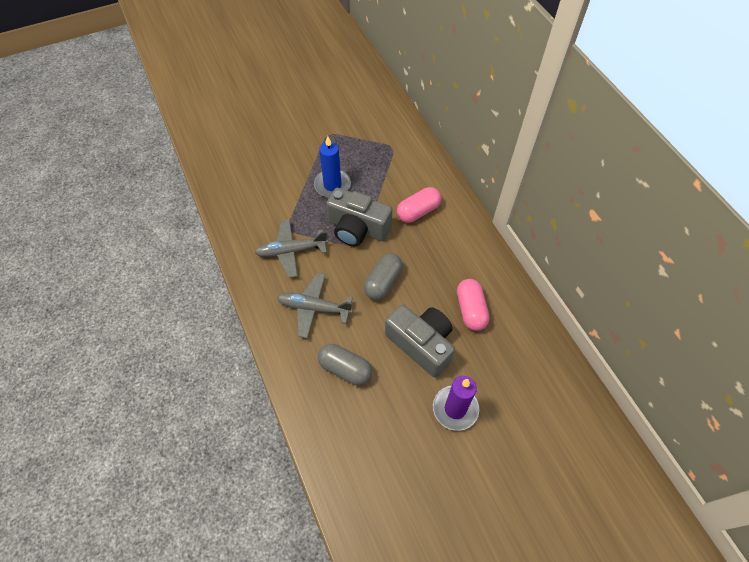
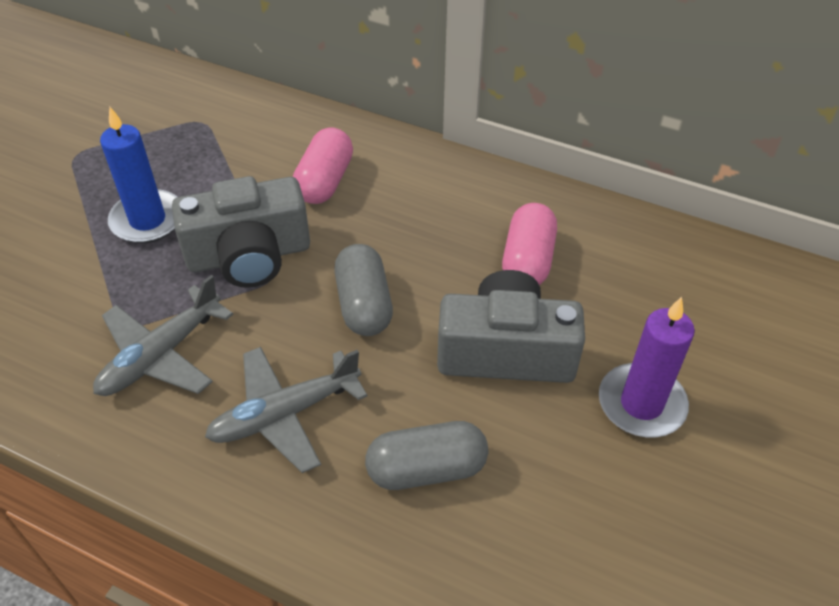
camera: 40 degrees left, 10 degrees down
pink capsule [457,279,490,331] -> pink capsule turned 60 degrees clockwise [502,203,557,285]

